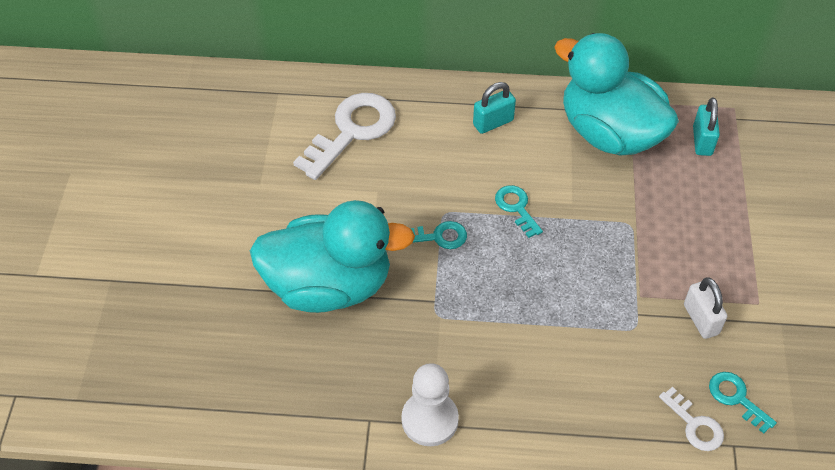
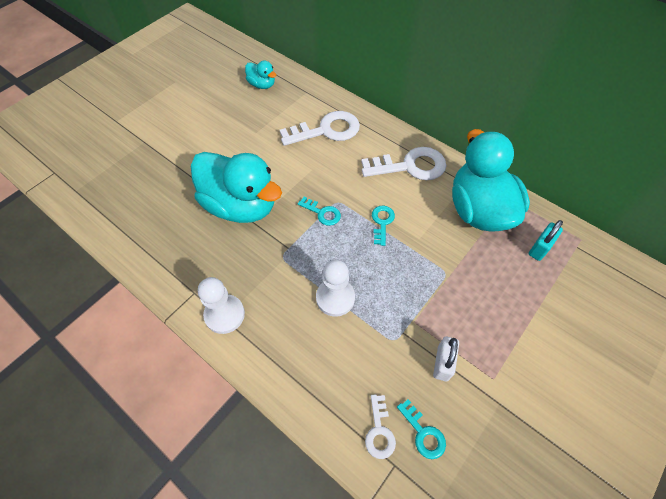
camera: 35 degrees right, 5 degrees up
turquoise padlock [473,82,516,134] -> white key [361,147,446,180]
turquoise key [709,372,777,434] -> turquoise key turned 150 degrees clockwise [397,399,446,459]
none -> turquoise duck [245,60,276,89]
none -> white pawn [316,259,355,317]

